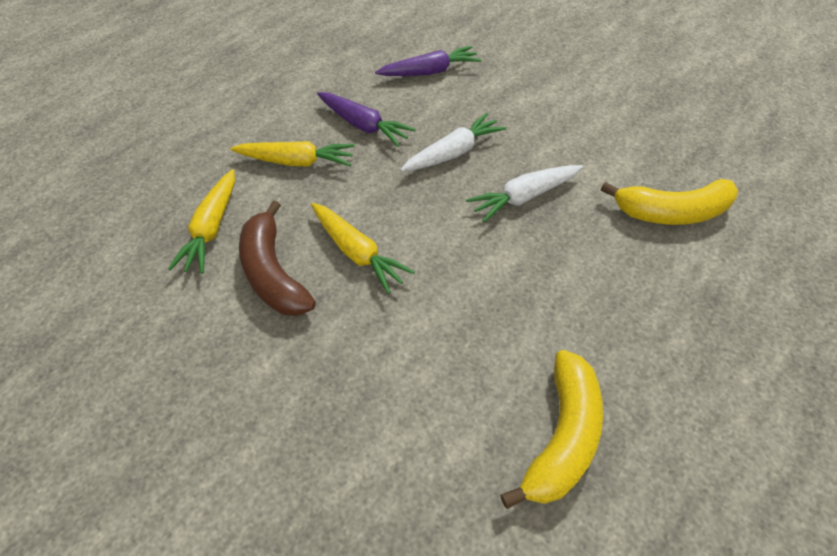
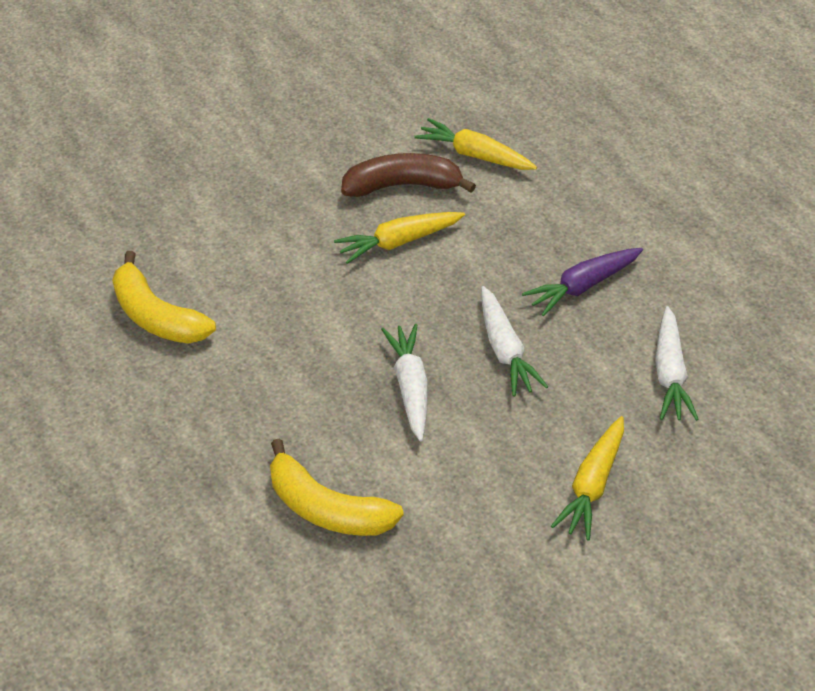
camera: 110 degrees right, 5 degrees down
yellow carrot [231,141,355,167] -> yellow carrot moved to [551,416,624,541]
purple carrot [375,46,481,76] -> white carrot [655,306,699,421]
yellow banana [601,179,738,225] -> yellow banana turned 75 degrees counterclockwise [270,438,404,536]

